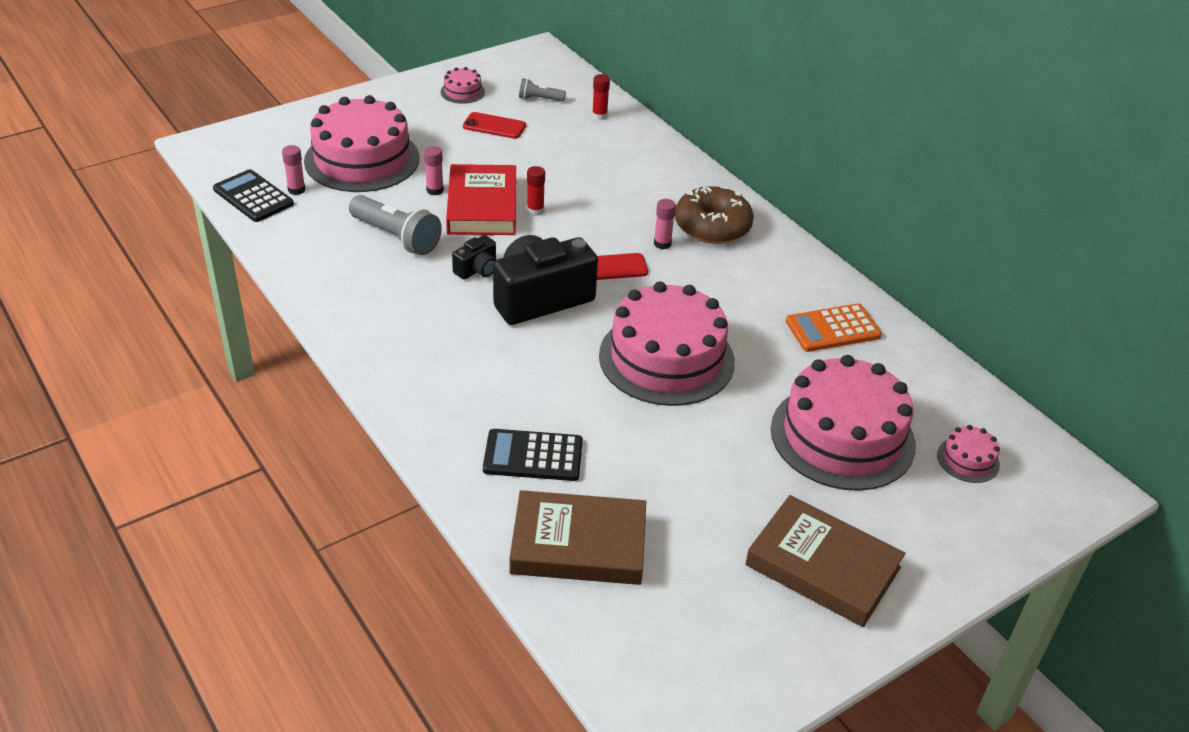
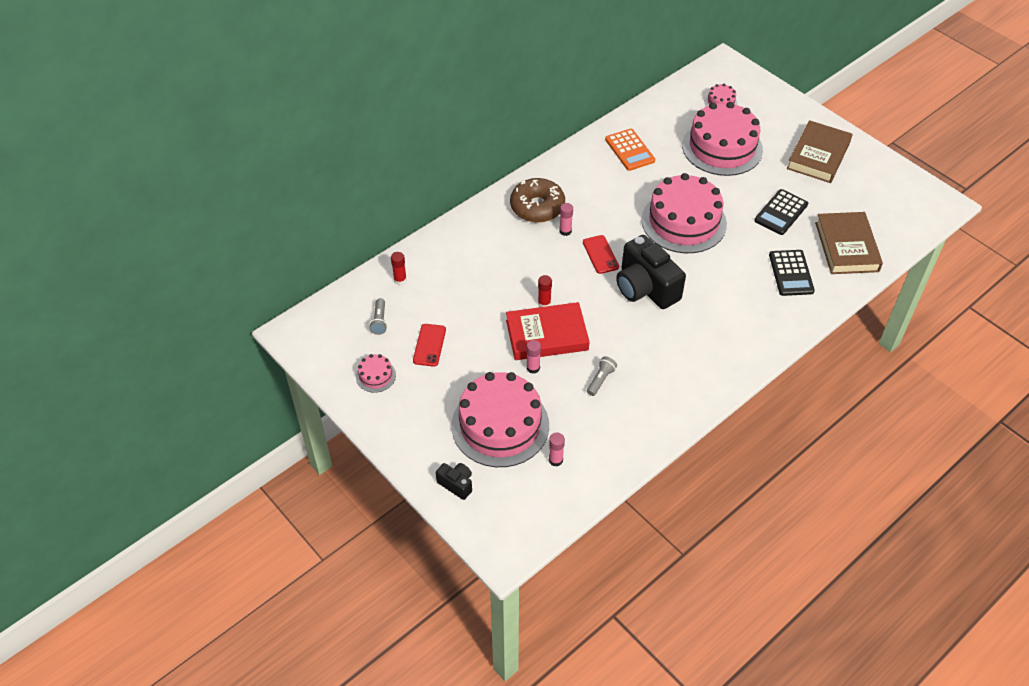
camera: 95 degrees left, 10 degrees up
black calculator [213,169,294,222] -> black calculator moved to [754,189,808,235]
grey flashlight [349,195,442,255] -> grey flashlight [587,356,617,396], size x0.54
black camera [452,235,496,280] -> black camera moved to [436,463,472,500]

